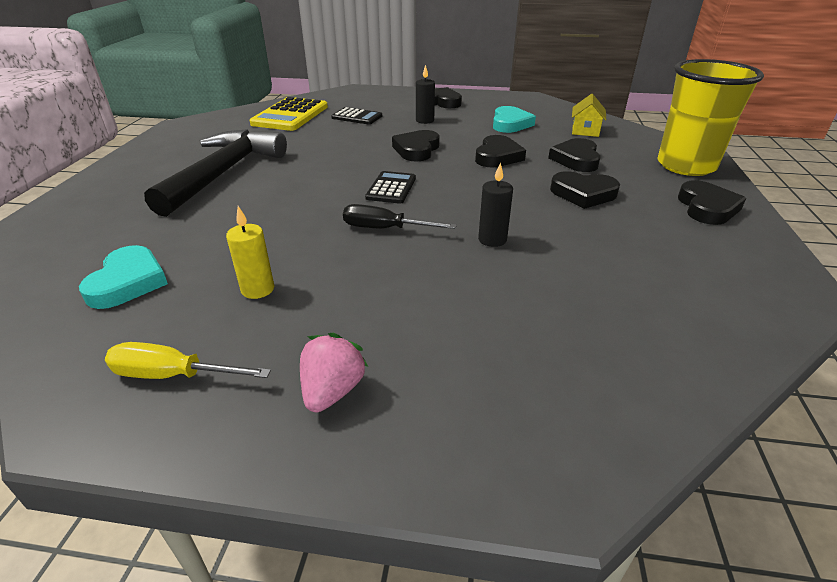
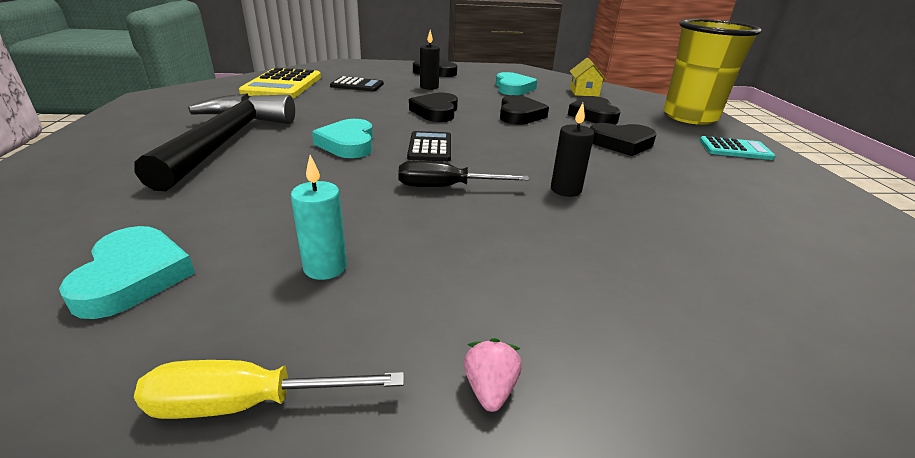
camera: 15 degrees left, 5 degrees down
yellow candle [226,206,274,299] -> turquoise candle [291,155,347,280]
pink strawberry [300,333,368,412] -> pink strawberry [464,338,522,412], size x0.64
black heart [678,180,746,225] -> turquoise calculator [699,136,775,160]
none -> turquoise heart [312,119,373,158]

